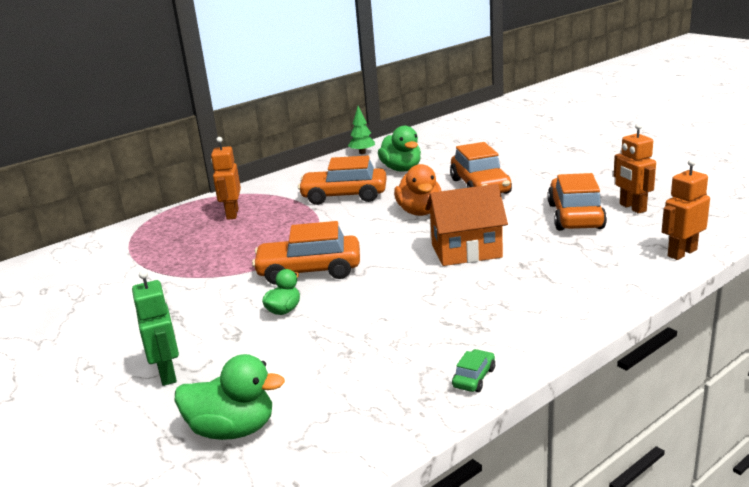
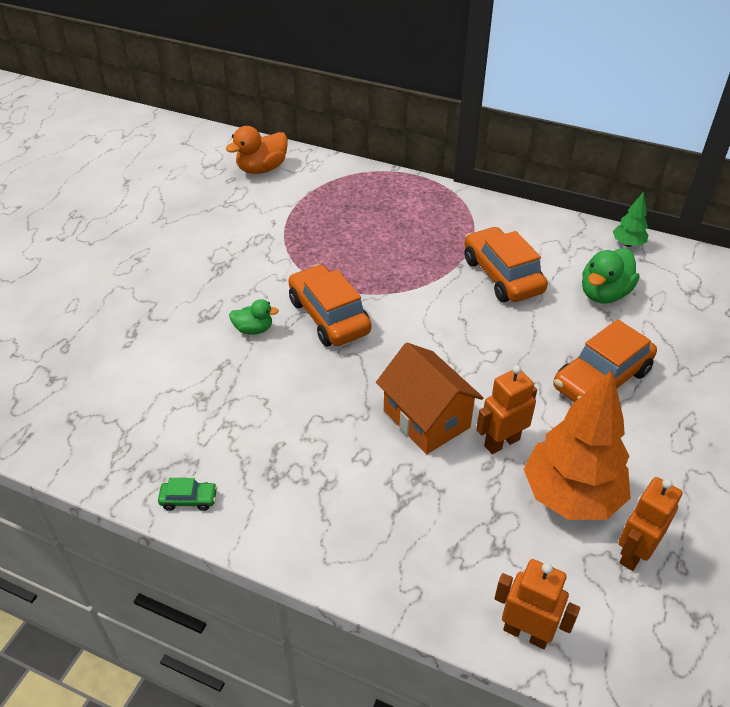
camera: 60 degrees right, 20 degrees up
green robot [132,270,179,386] -> none
green duck [175,354,285,440] -> none
orange robot [211,137,241,220] -> orange robot moved to [476,365,537,454]
orange duck [394,164,441,216] -> orange duck moved to [226,126,288,174]
orange car [547,173,607,231] -> orange tree [524,370,631,520]

